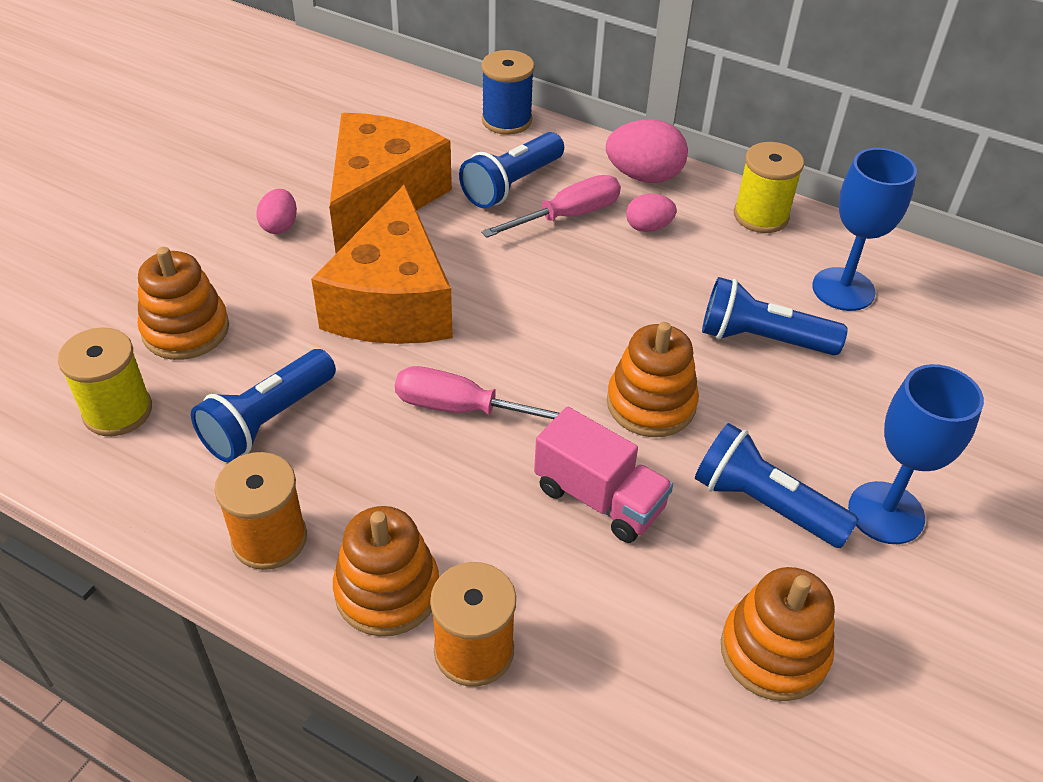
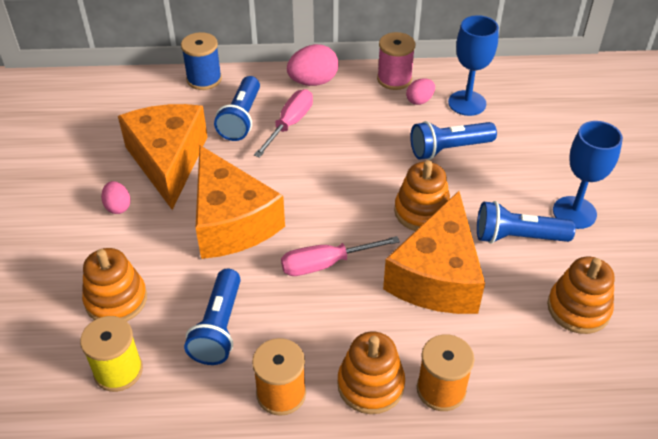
camera: 30 degrees left, 0 degrees up
pink truck [534,407,673,543] -> orange cheese [383,191,485,314]
pink egg [626,194,677,232] -> pink egg moved to [406,78,435,105]
yellow spool [734,142,804,233] -> pink spool [377,32,416,90]

